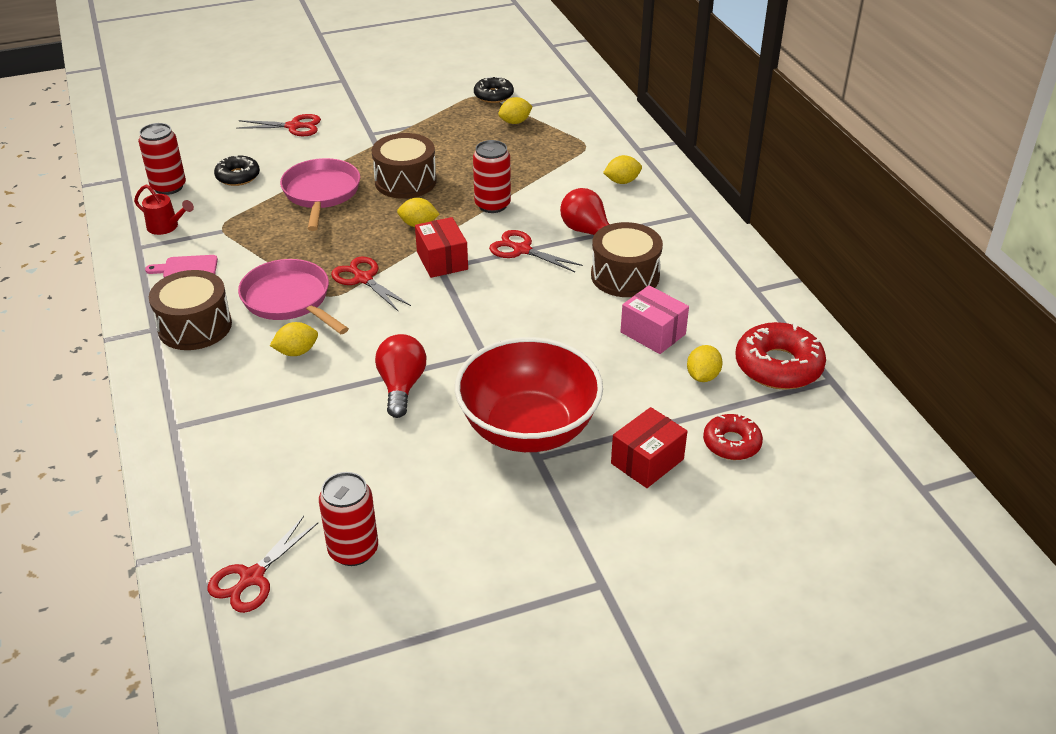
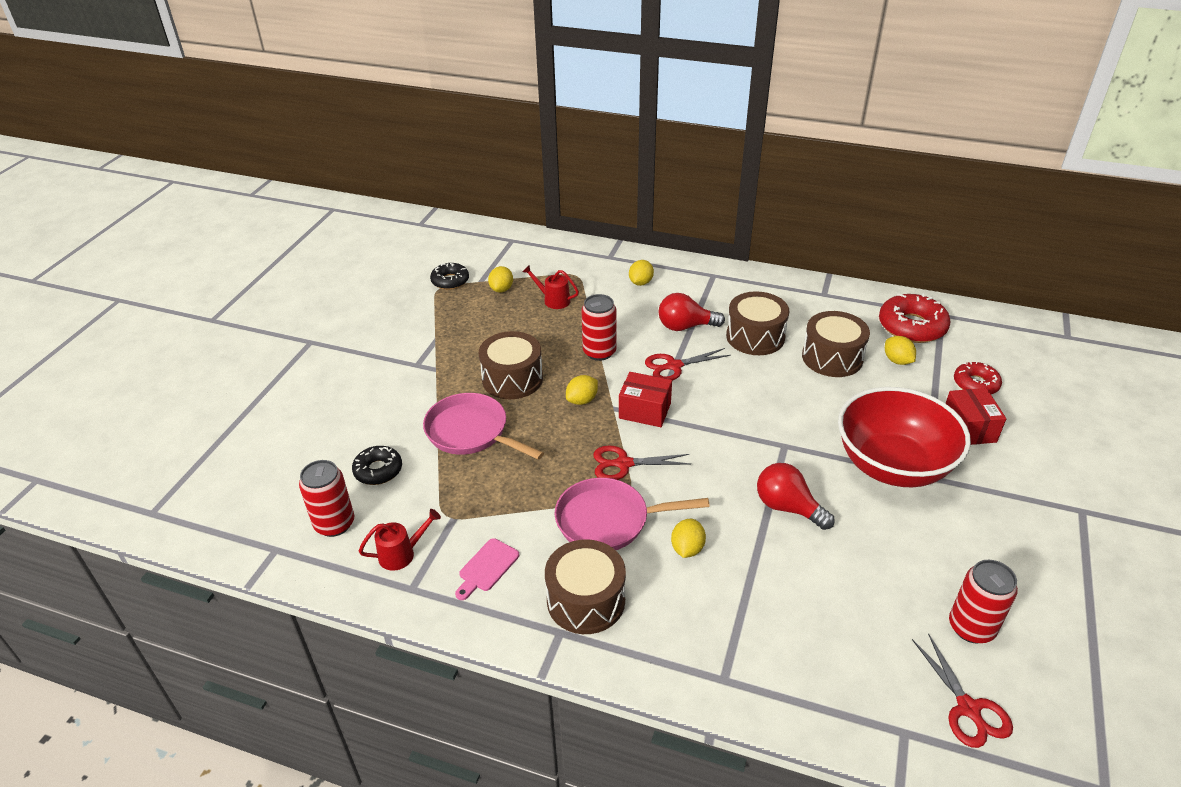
camera: 50 degrees left, 0 degrees up
red scissors [236,114,321,136] -> none
pink box [621,285,689,354] -> brown drum [802,311,870,377]
none -> red watering can [523,265,579,309]

